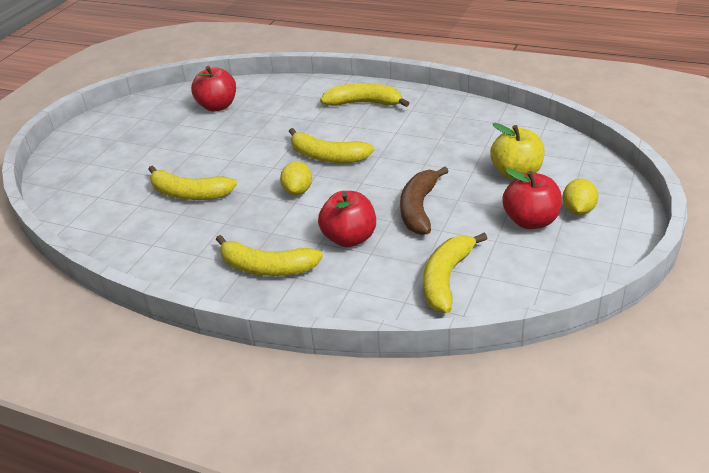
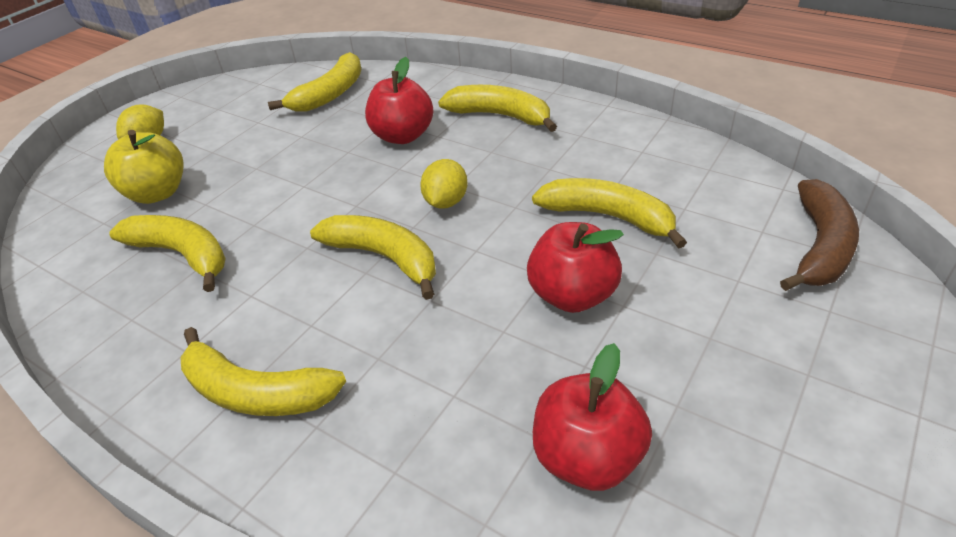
camera: 170 degrees left, 5 degrees up
brown banana [400,167,449,235] -> brown banana moved to [780,179,859,291]
red apple [502,168,562,229] -> red apple moved to [527,222,624,313]
none -> yellow banana [109,215,226,292]

